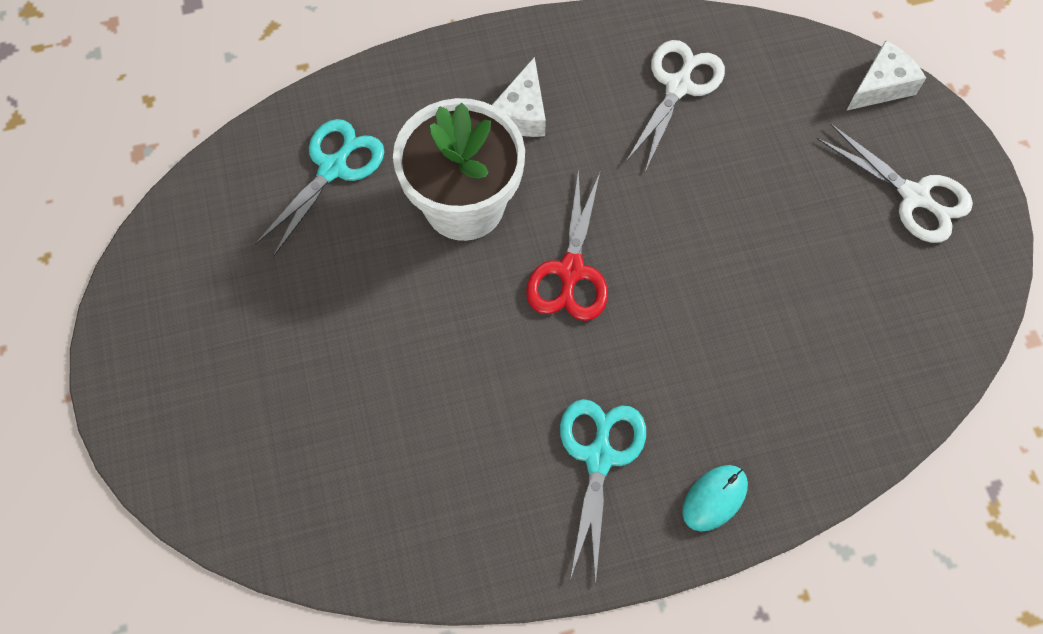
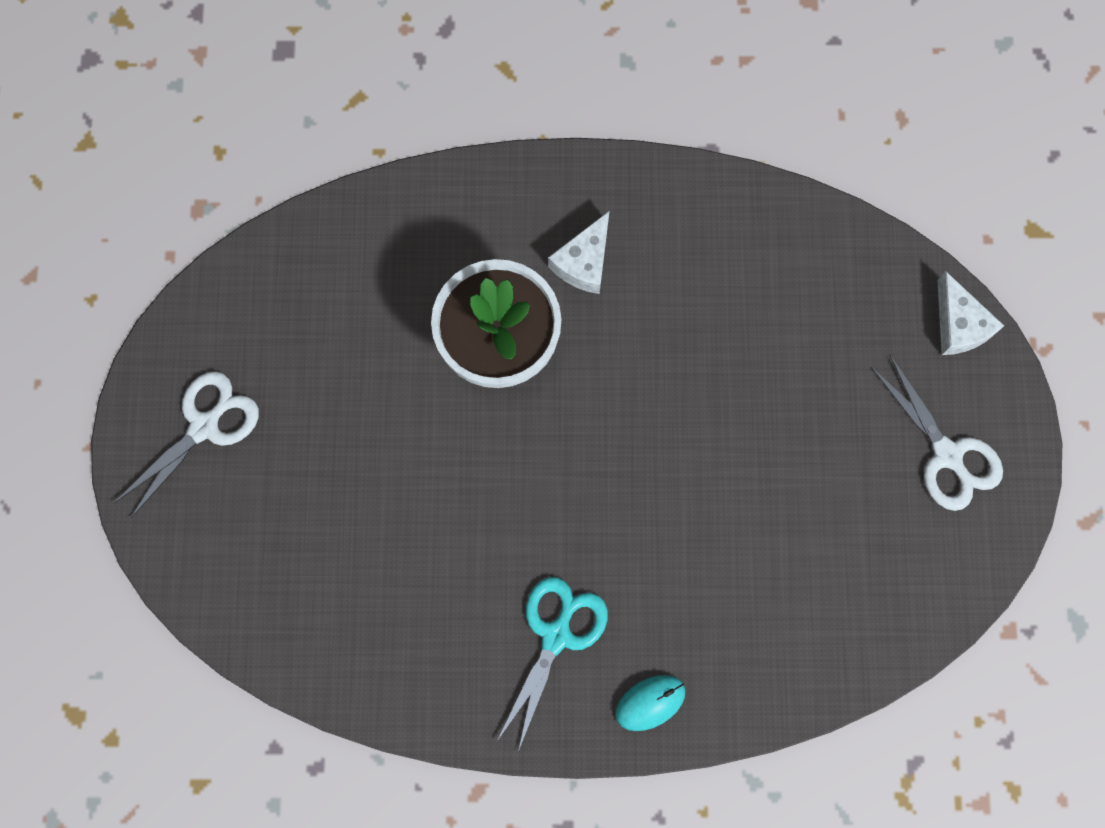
camera: 15 degrees right, 10 degrees up
turquoise scissors [255,119,384,257] -> none
red scissors [526,169,608,321] -> none
white scissors [626,40,725,172] -> white scissors moved to [113,371,259,519]
white cheese [846,40,926,111] -> white cheese turned 90 degrees clockwise [937,271,1004,355]

